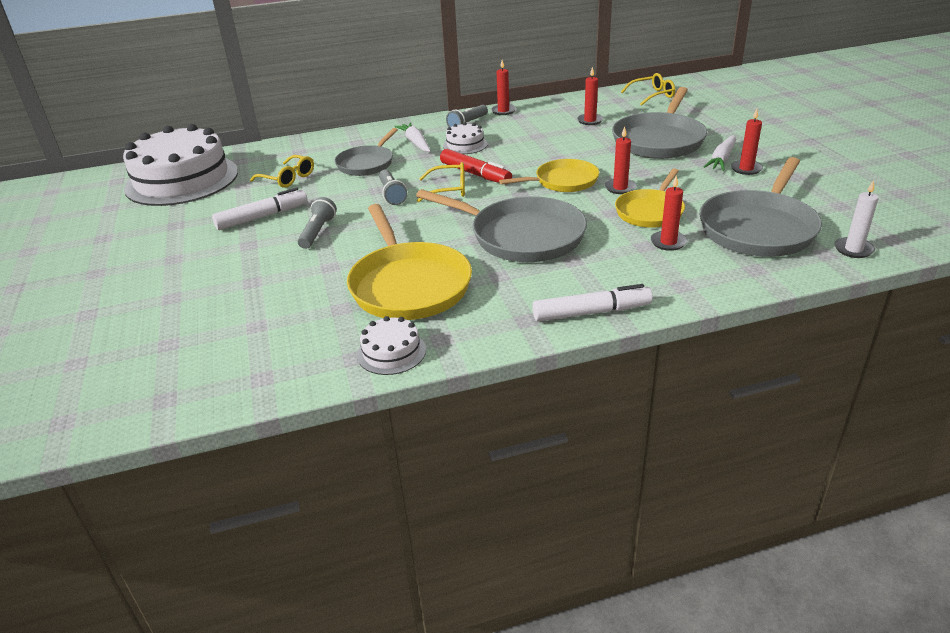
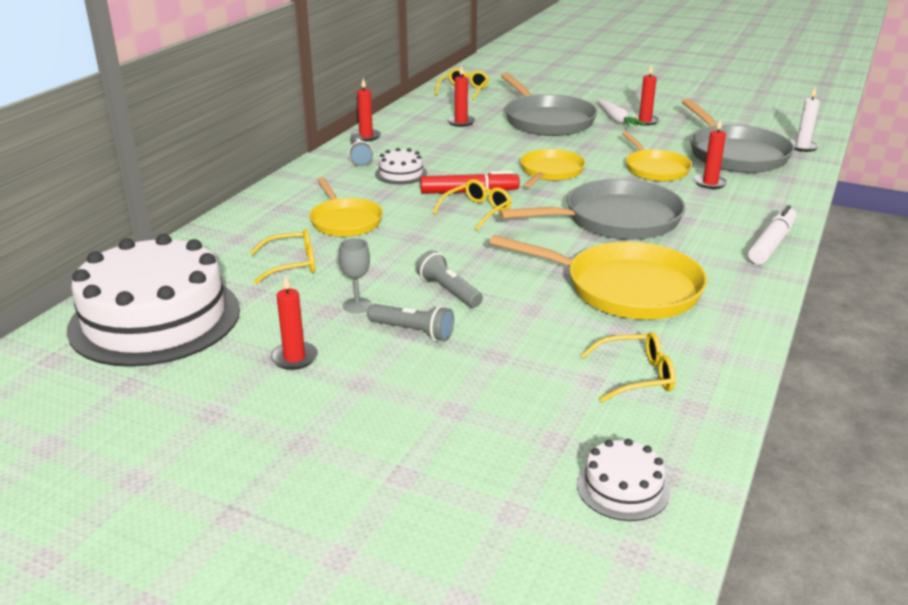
camera: 50 degrees left, 5 degrees down
white marker [212,187,307,230] -> grey goblet [339,238,372,313]
grey pan [334,128,398,176] -> yellow pan [309,177,383,237]
white cake [357,316,426,375] -> white cake moved to [577,439,670,521]
grey flashlight [379,169,407,205] -> grey flashlight moved to [368,304,454,341]
white carrot [394,122,431,152] -> none
red candle [605,127,637,194] -> red candle moved to [271,275,318,370]
none -> yellow glasses [581,332,676,402]

